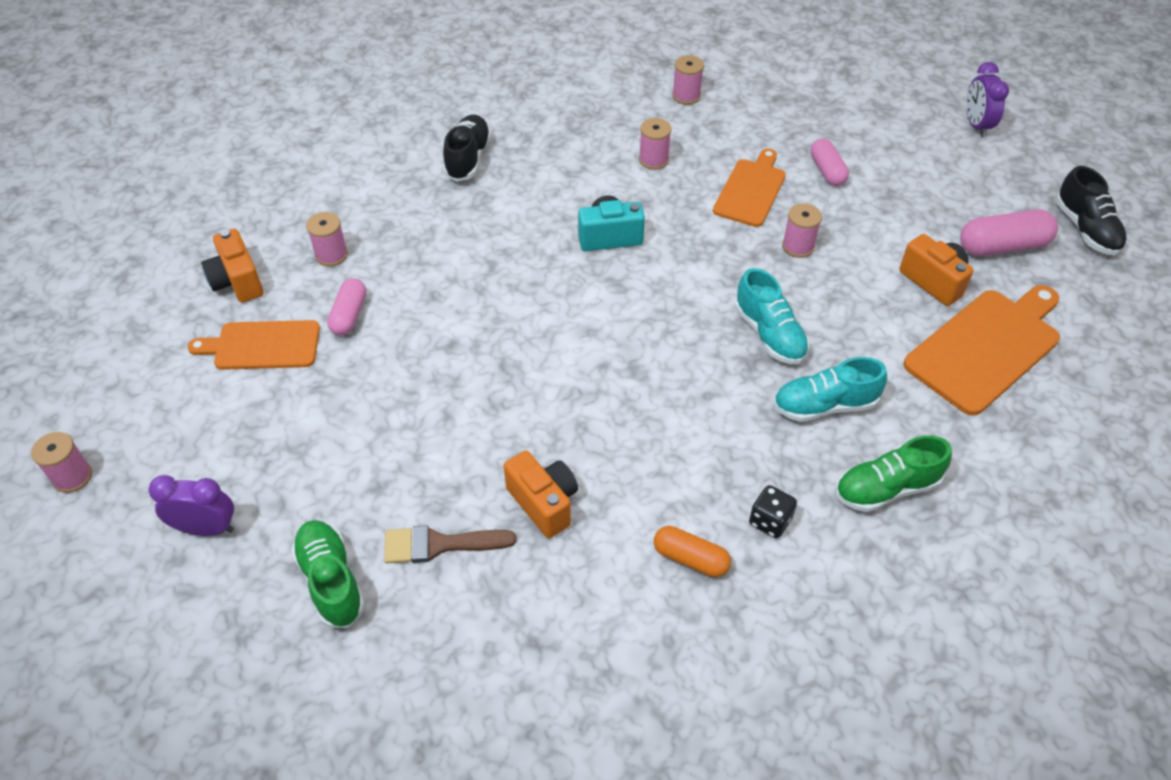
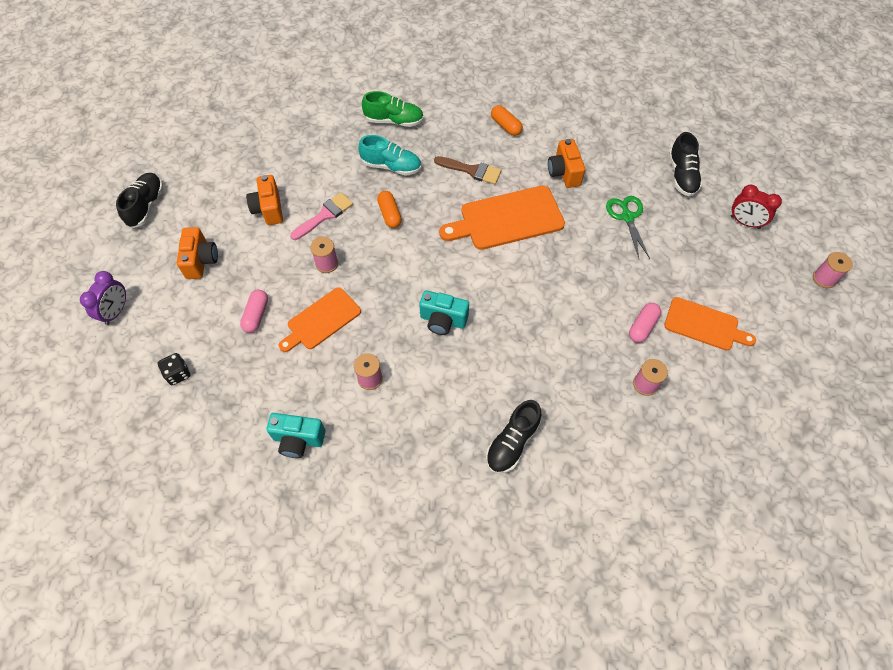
camera: 155 degrees left, 10 degrees up
purple clock [149,475,234,536] -> red clock [730,185,782,229]
orange camera [201,229,263,303] -> orange camera moved to [177,227,218,279]
green shoe [291,520,365,628] -> black shoe [669,132,702,197]
brown brush [384,525,516,564] -> brown brush moved to [434,156,501,184]
pink spool [672,55,704,105] -> turquoise camera [266,413,326,458]
turquoise shoe [735,268,809,364] -> orange capsule [377,191,402,228]
black dice [749,485,797,538] -> black dice moved to [158,353,191,385]
orange cutting board [903,285,1060,416] -> orange cutting board moved to [439,186,565,250]
pink capsule [960,209,1058,256] -> none
none -> pink brush [290,192,353,240]
none -> green scissors [606,196,650,259]

